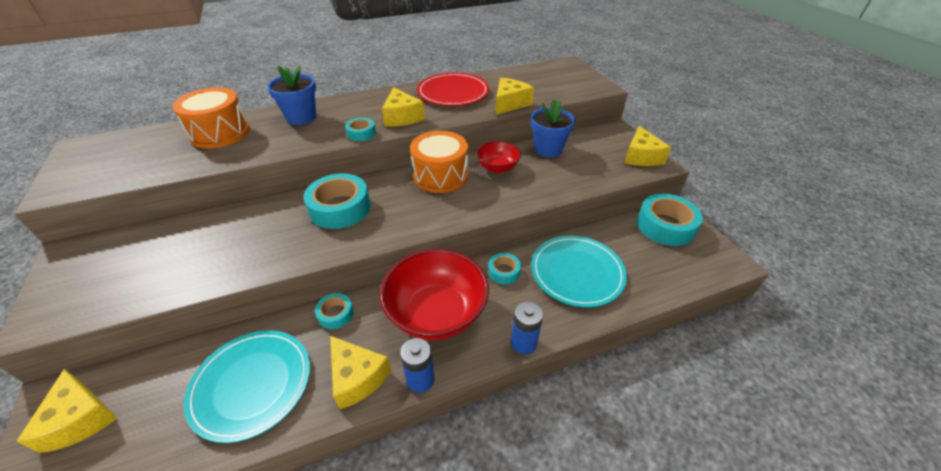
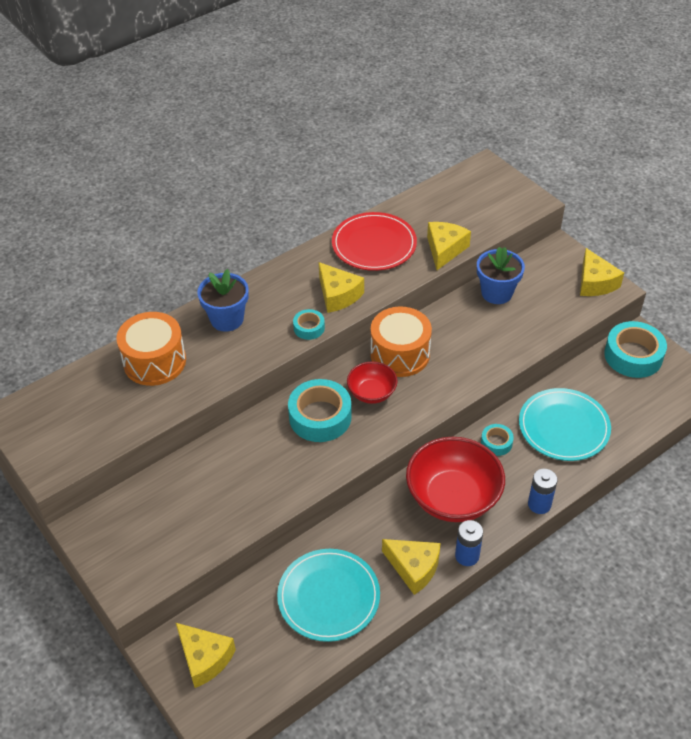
camera: 15 degrees left, 5 degrees up
turquoise tape [315,293,354,329] -> none
red bowl [476,141,521,173] -> red bowl moved to [347,362,398,404]

